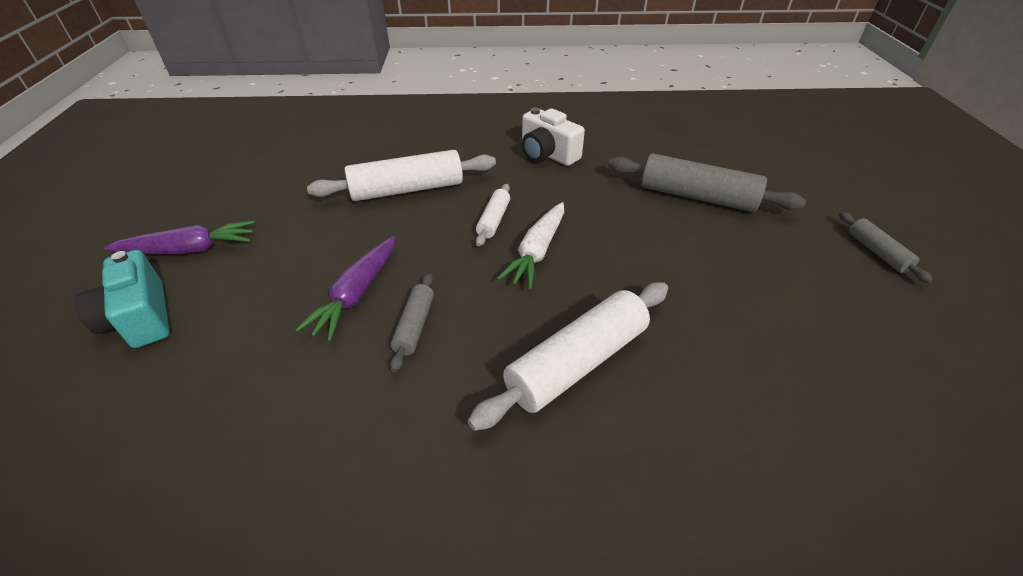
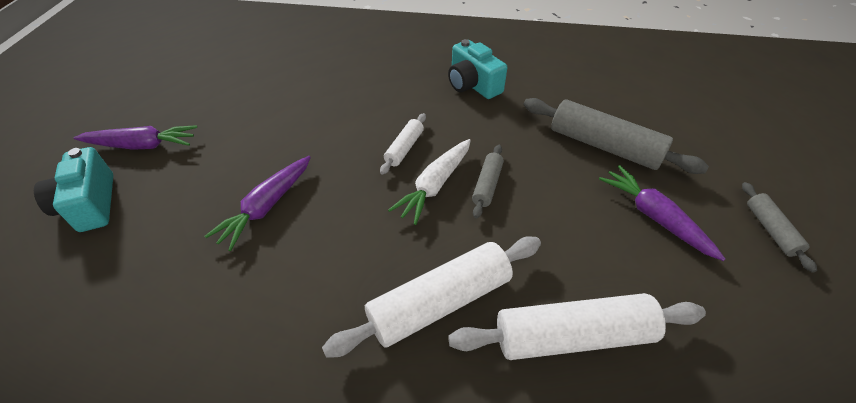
camera: 10 degrees right, 5 degrees up
white rolling pin [307,150,496,201] -> white rolling pin moved to [448,293,706,360]
grey rolling pin [390,273,434,372] -> grey rolling pin moved to [472,145,504,218]
white camera [522,107,585,166] -> turquoise camera [448,39,507,99]
none -> purple carrot [599,165,725,261]

